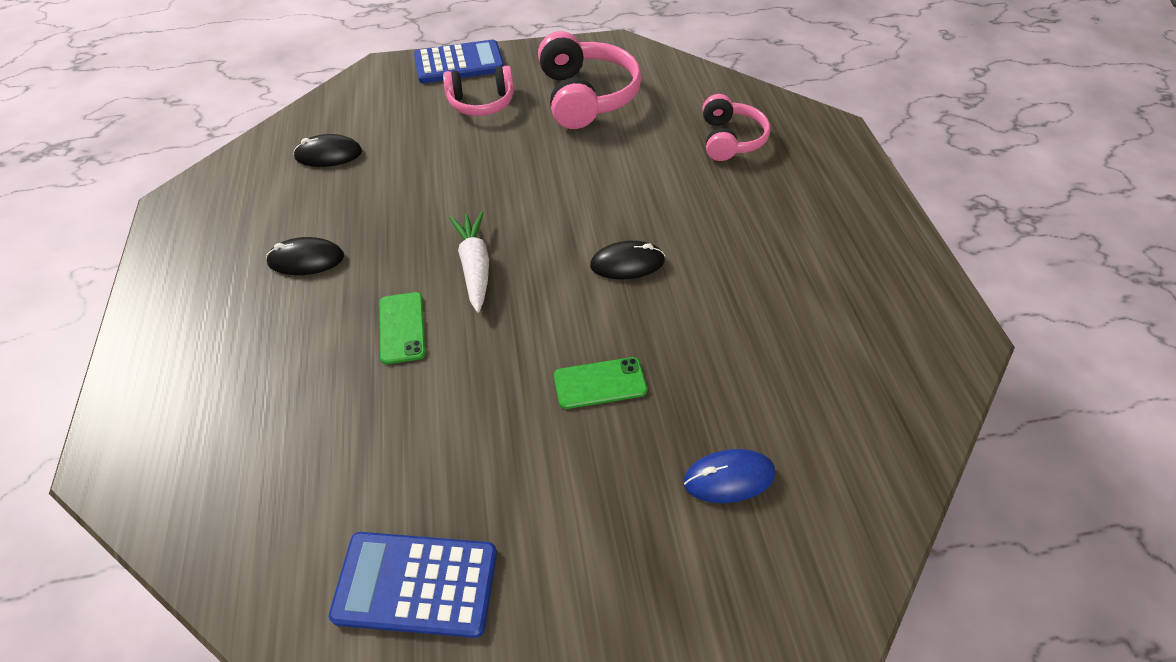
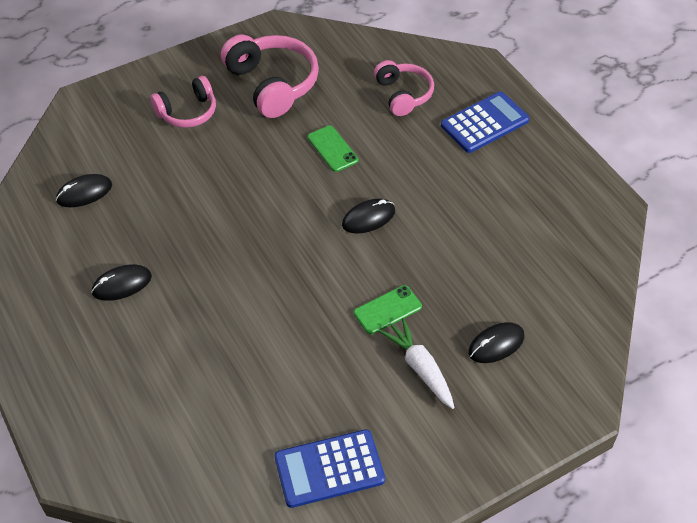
camera: 20 degrees left, 0 degrees up
green phone [379,292,426,364] -> green phone moved to [308,126,358,172]
blue calculator [414,40,504,83] -> blue calculator moved to [441,92,529,153]
white carrot [449,211,489,312] -> white carrot moved to [379,318,454,409]
blue mouse [684,449,776,503] -> black mouse [468,322,524,363]

